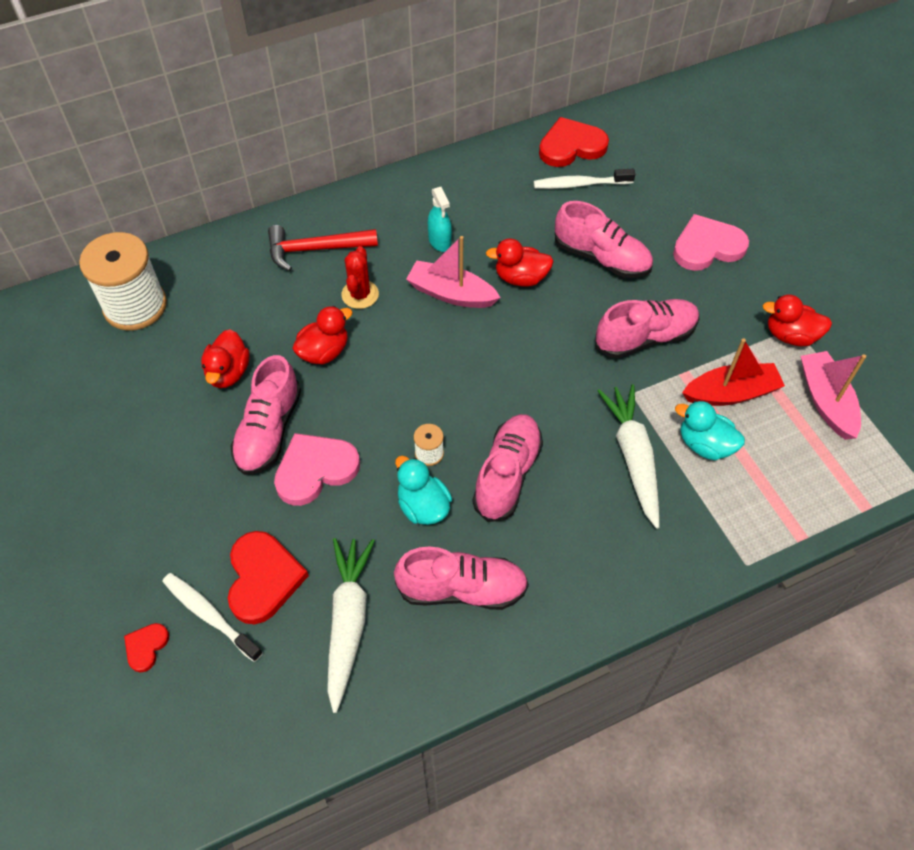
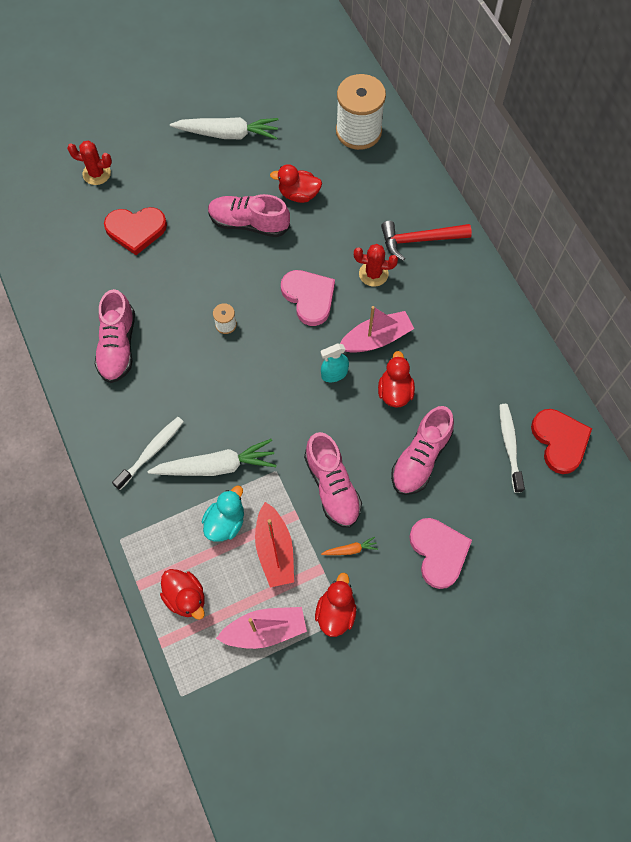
camera: 90 degrees right, 10 degrees up
red heart [124,623,169,672] -> red cactus [67,141,112,185]
white toothbrush [162,573,263,662] -> white toothbrush moved to [112,417,184,490]
red hammer [268,225,378,271] -> red hammer turned 90 degrees counterclockwise [381,221,472,261]
pink heart [274,433,360,506] -> pink heart moved to [281,270,335,326]
red duck [292,306,353,364] -> red duck moved to [160,569,205,620]
white carrot [327,538,374,713] -> white carrot moved to [170,117,279,140]
turquoise duck [395,456,452,525] -> none
pink boat [406,236,501,308] -> pink boat turned 45 degrees clockwise [340,306,414,353]
turquoise spray bottle [428,187,452,252] -> turquoise spray bottle moved to [320,343,349,382]
pink shoe [473,414,543,522] -> none
none -> orange carrot [321,537,378,555]

